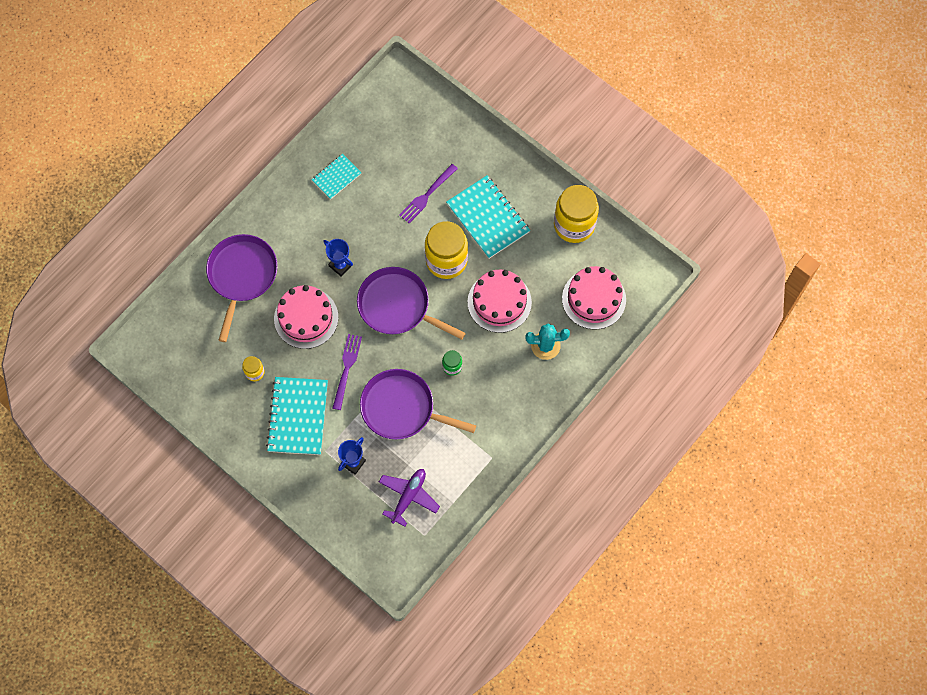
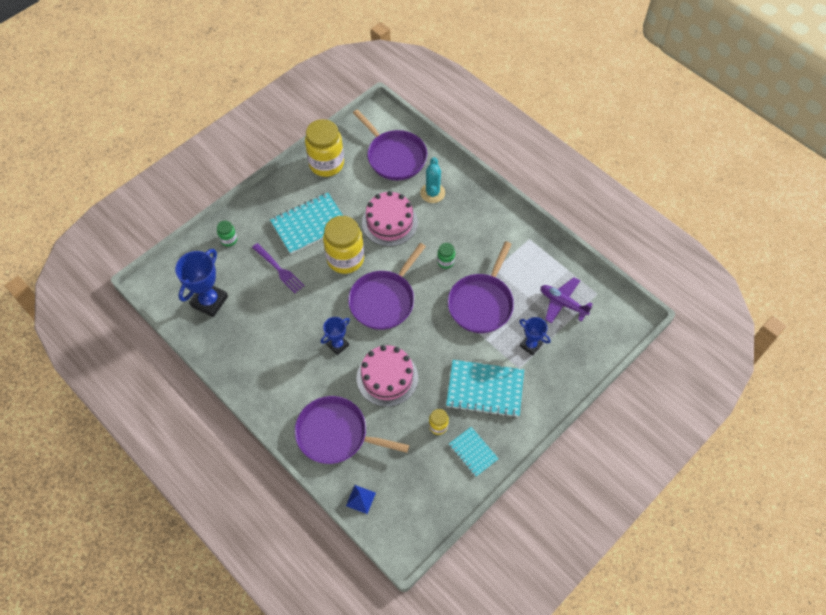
camera: 85 degrees left, 10 degrees down
turquoise notebook [312,154,361,199] -> turquoise notebook moved to [449,427,499,477]
purple fork [332,334,362,410] -> none
pink cake [562,266,626,330] -> purple pan [353,109,427,181]
none -> blue trophy [175,249,228,317]
none -> green jar [217,221,237,247]
none -> blue pyramid [346,485,376,514]

